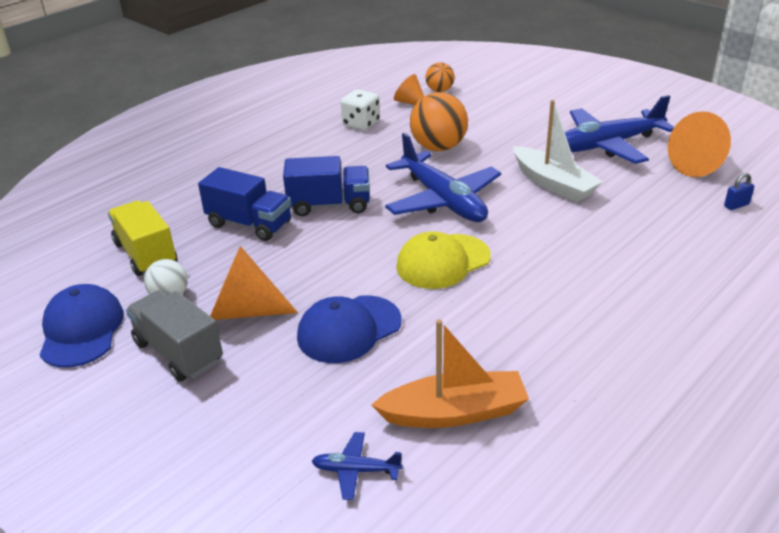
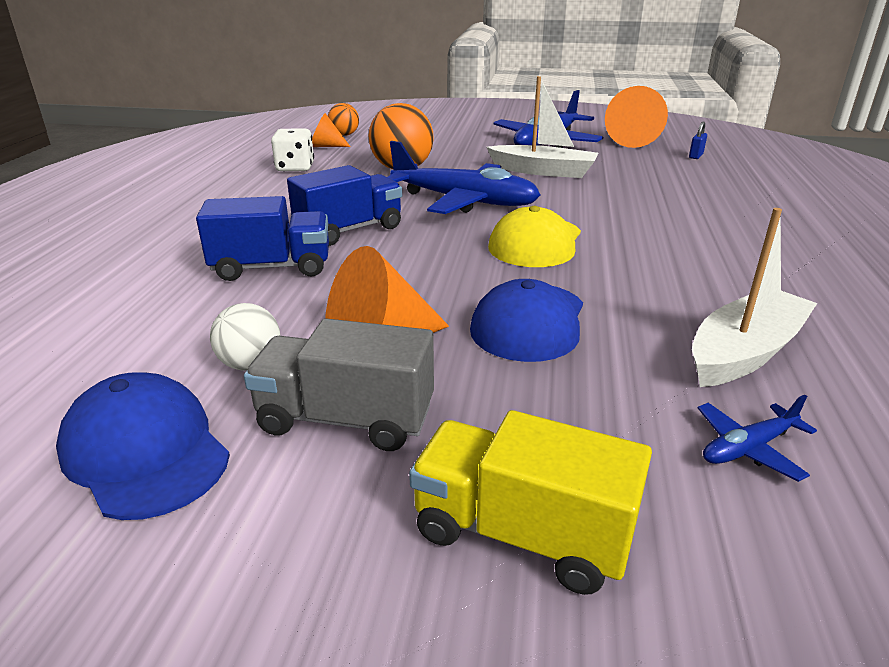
camera: 35 degrees left, 5 degrees down
yellow truck [108,200,177,276] -> yellow truck moved to [409,410,652,595]
orange boat [371,319,529,428] -> white boat [692,208,817,387]

